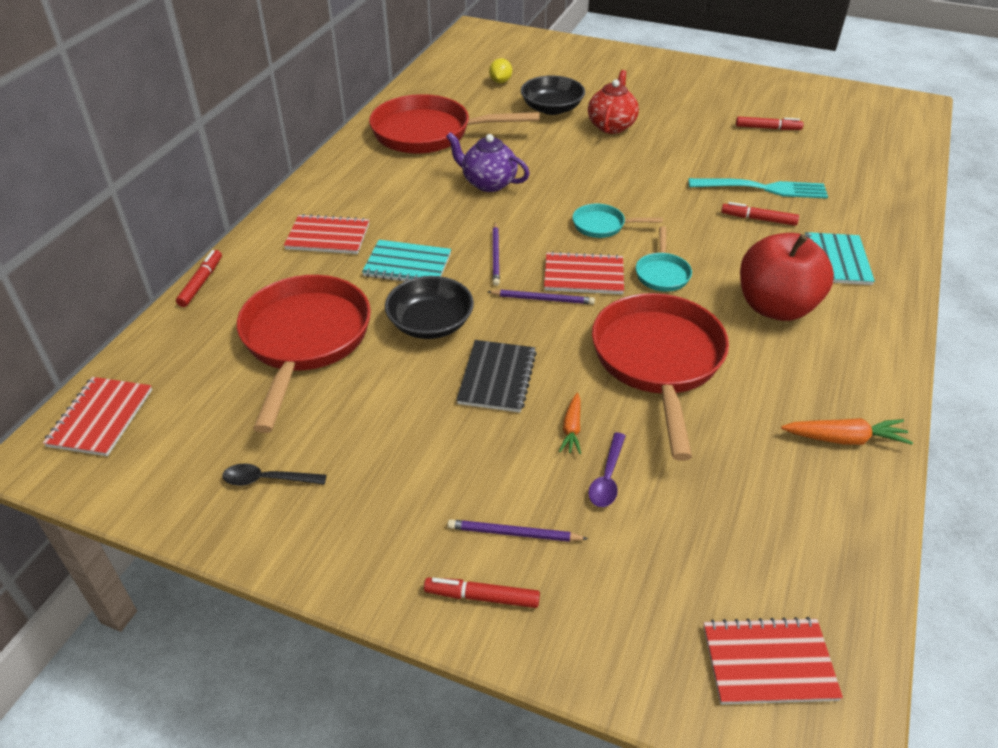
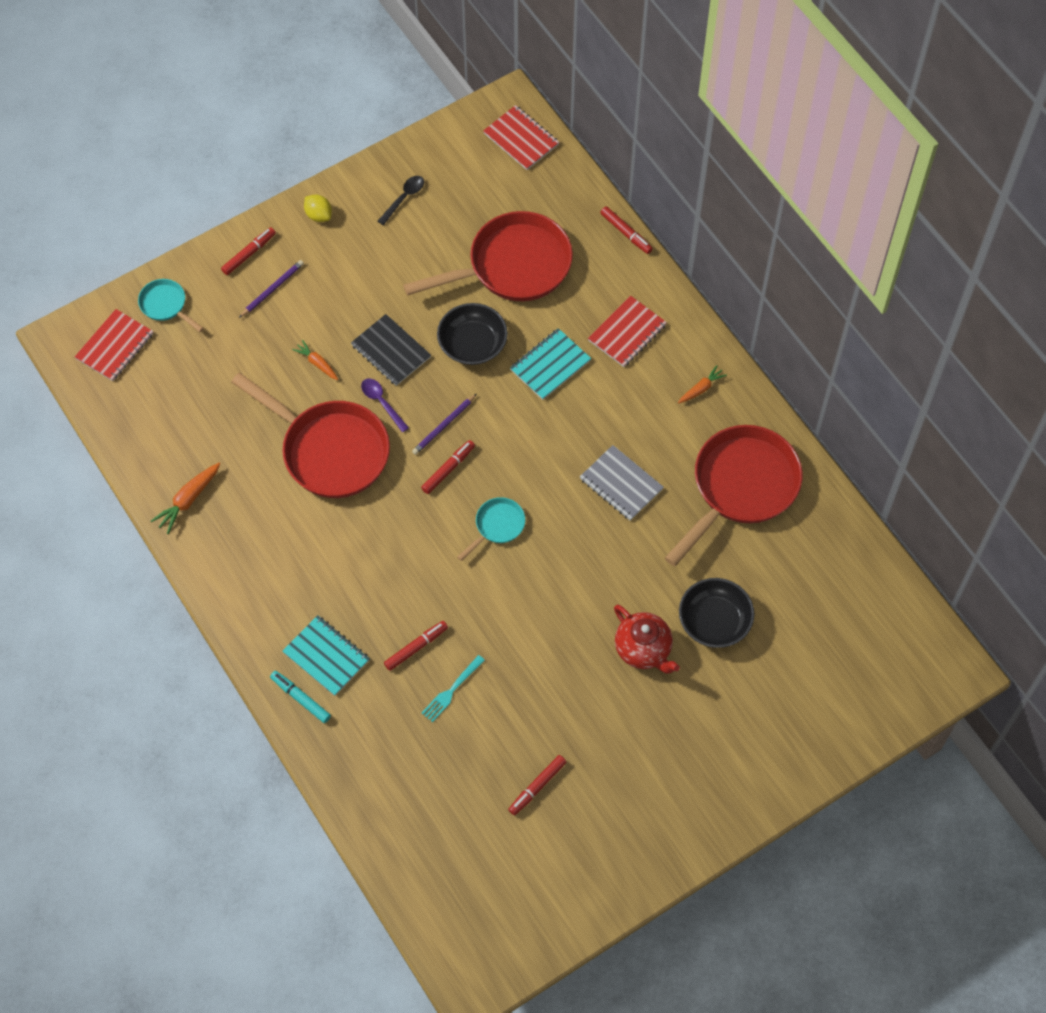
camera: 125 degrees right, 20 degrees up
red pan [237,275,371,433] -> red pan turned 60 degrees counterclockwise [403,211,573,301]
purple teapot [446,132,530,192] -> grey notebook [580,445,664,521]
yellow lemon [489,58,512,83] -> yellow lemon moved to [304,195,332,222]
purple pencil [492,222,500,286] -> none
red notebook [544,251,624,294] -> red marker [421,440,475,494]
purple spoon [588,432,626,507] -> purple spoon moved to [361,378,409,432]
turquoise pan [636,226,692,292] -> turquoise pan moved to [138,279,204,332]
turquoise fork [689,178,828,199] -> turquoise fork [422,655,485,722], size x0.59
red apple [740,233,834,321] -> none
none -> turquoise marker [270,671,331,723]
none -> orange carrot [678,365,727,403]

